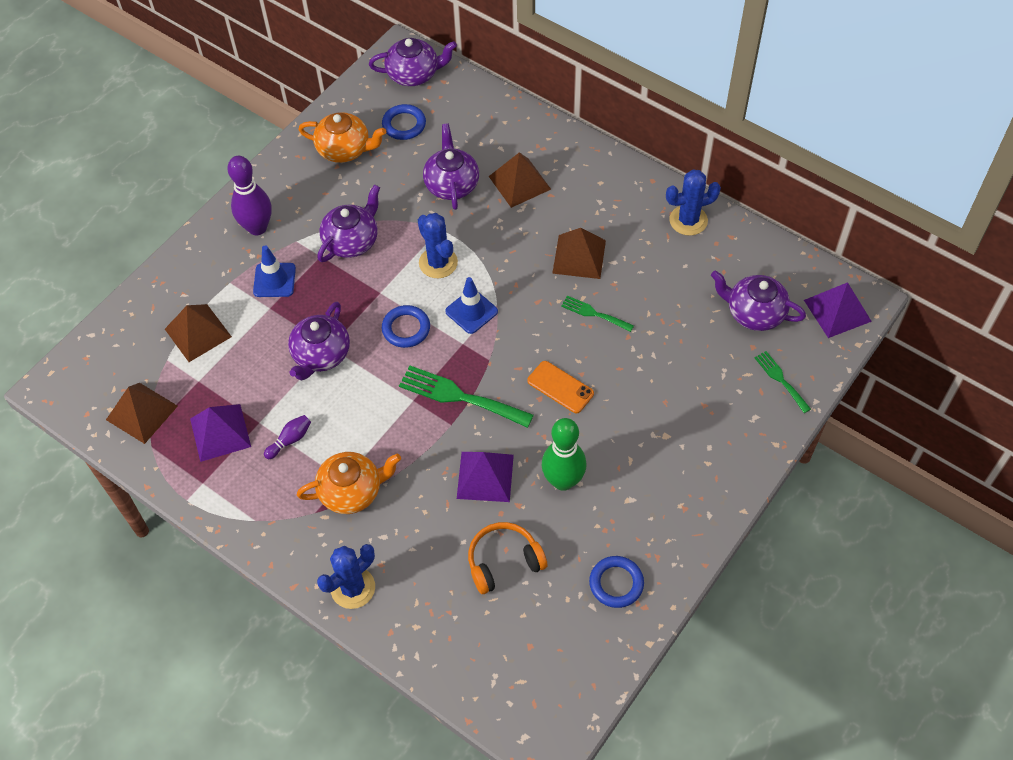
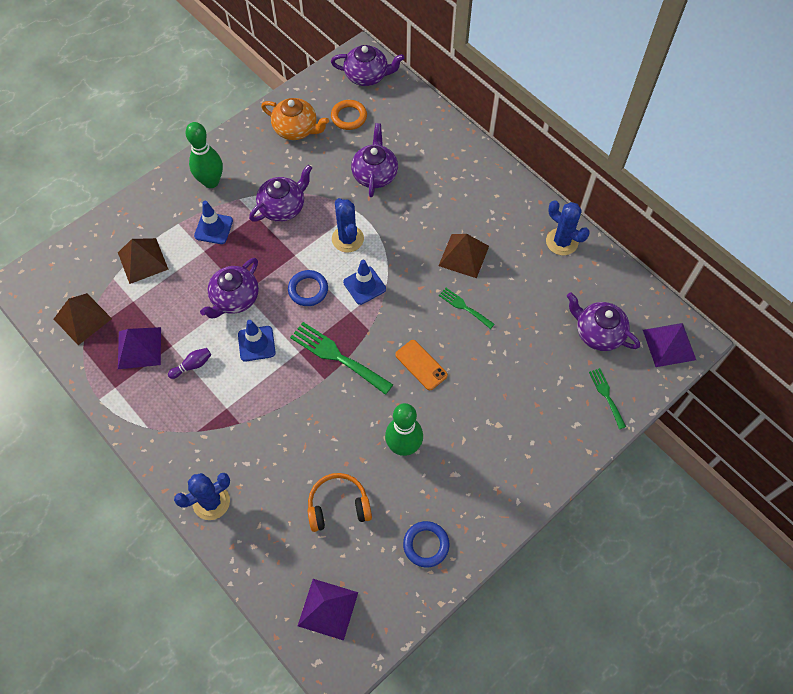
camera: 10 degrees right, 5 degrees up
purple bowling pin [227,156,272,235] -> green bowling pin [186,122,223,188]
orange teapot [297,452,401,514] -> none
blue ring [382,104,426,140] -> orange ring [331,100,367,130]
purple pyramid [457,452,514,502] -> purple pyramid moved to [298,579,358,641]
brown pyramid [489,152,551,208] -> none
blue cactus [666,170,721,236] -> blue cactus turned 45 degrees clockwise [546,200,590,255]
none -> blue traffic cone [238,320,276,362]

